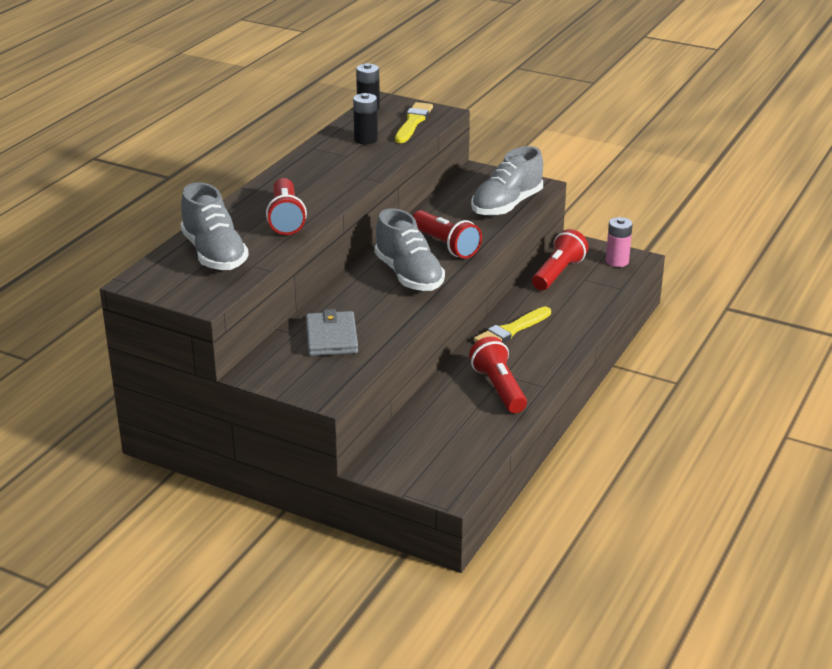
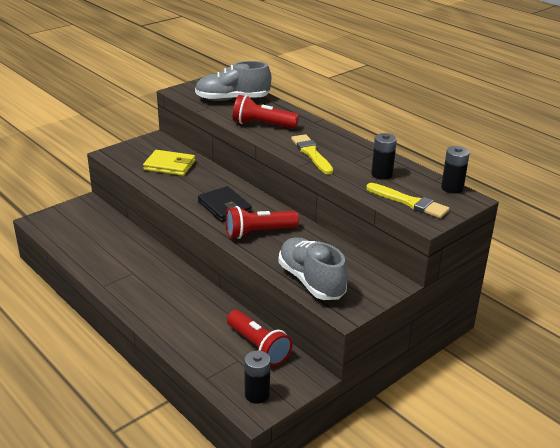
camera: 110 degrees right, 0 degrees up
grey wallet [306,309,358,356] -> yellow wallet [143,150,195,176]
grey shoe [374,208,445,291] -> black wallet [198,186,252,222]
red flashlight [469,336,527,413] -> none
yellow brush [473,307,551,343] -> yellow brush moved to [291,134,333,174]
pink battery [606,217,633,267] -> black battery [244,350,270,404]

